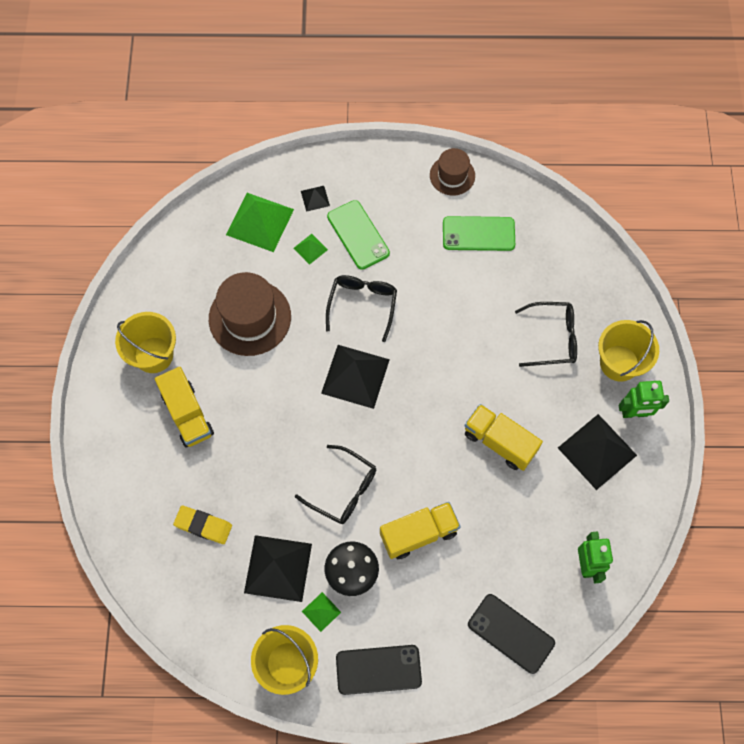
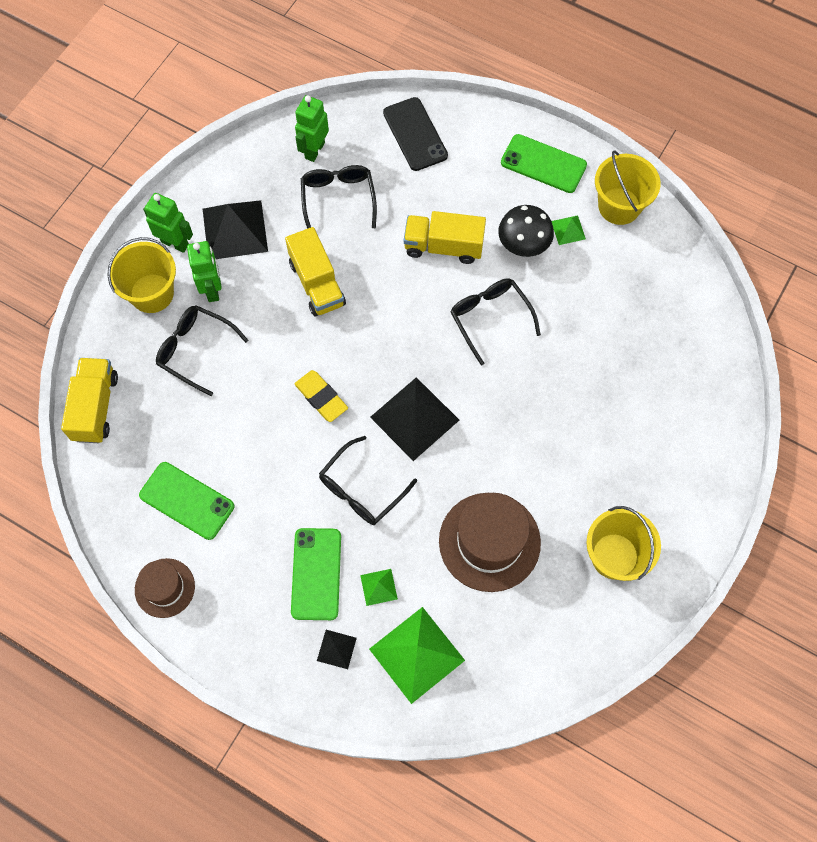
camera: 150 degrees left, 0 degrees up
yellow truck [155,367,214,448] -> yellow truck moved to [61,358,118,443]
yellow eraser [173,506,232,544] -> yellow eraser moved to [294,370,348,422]
black pyramid [244,535,312,602] -> none
black phone [336,645,422,695] -> green phone [501,134,587,193]
none -> green robot [187,241,222,302]
none -> black glasses [301,165,377,229]

